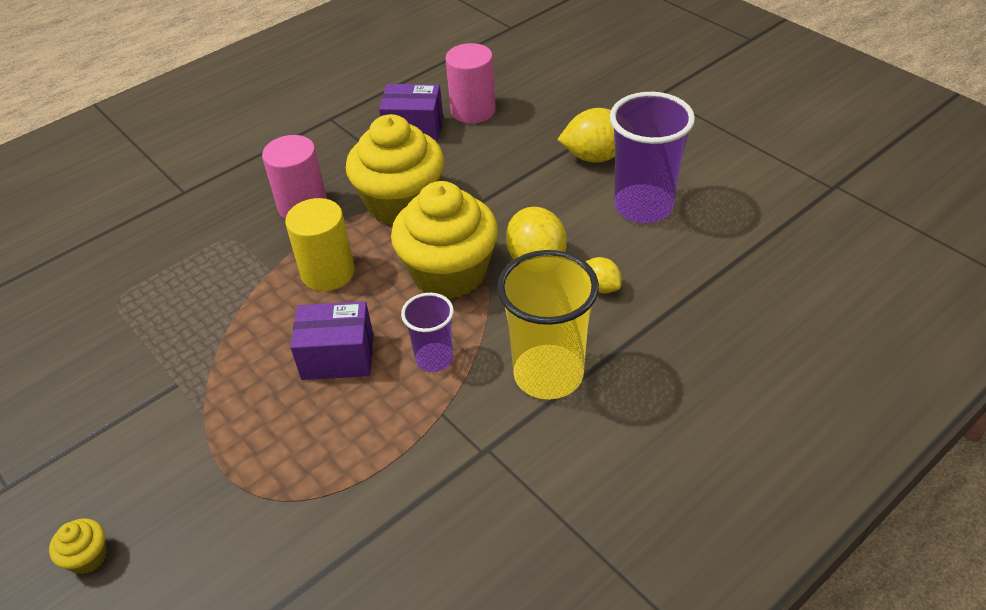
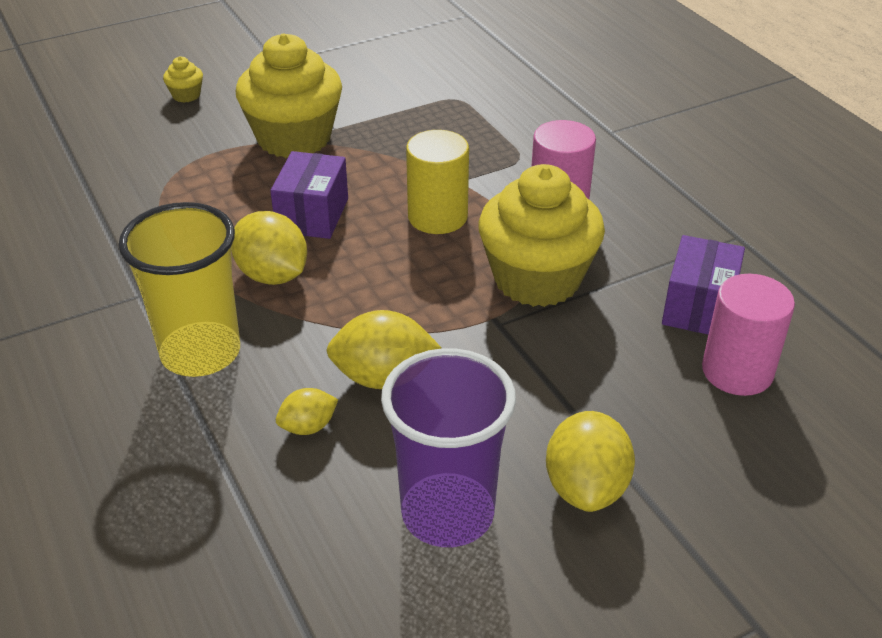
camera: 100 degrees right, 5 degrees down
yellow cupcake [391,181,498,299] -> yellow cupcake moved to [236,33,342,158]
purple cup [401,293,454,372] -> yellow lemon [231,211,307,285]

